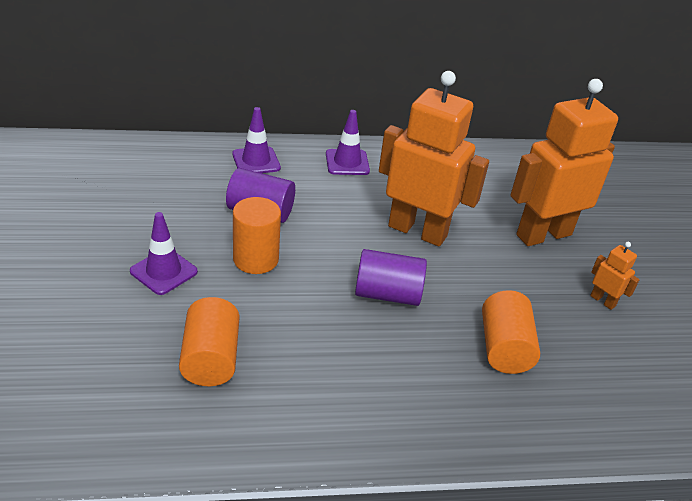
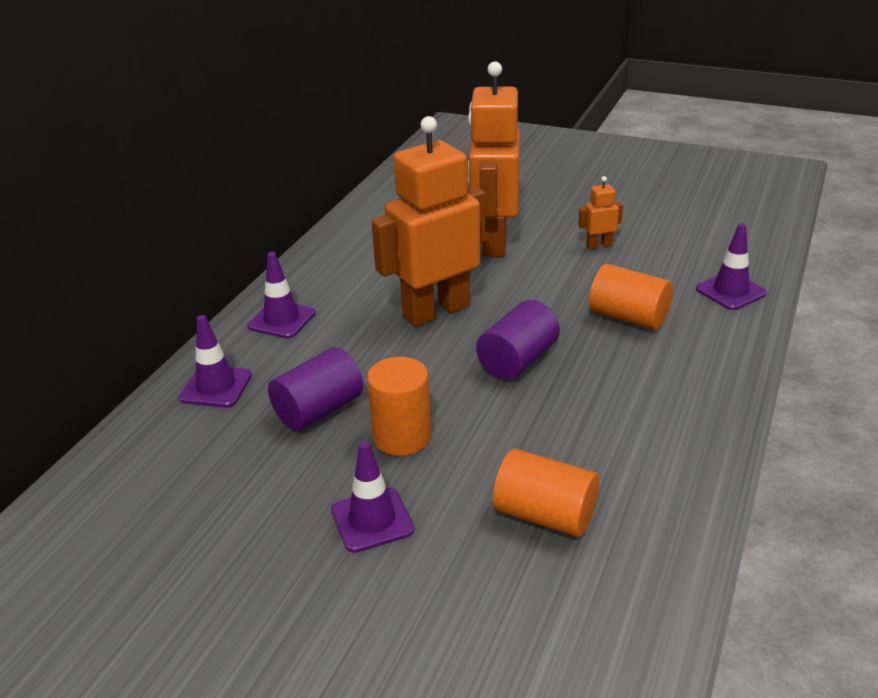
camera: 55 degrees left, 5 degrees down
none -> purple traffic cone [696,223,767,310]

